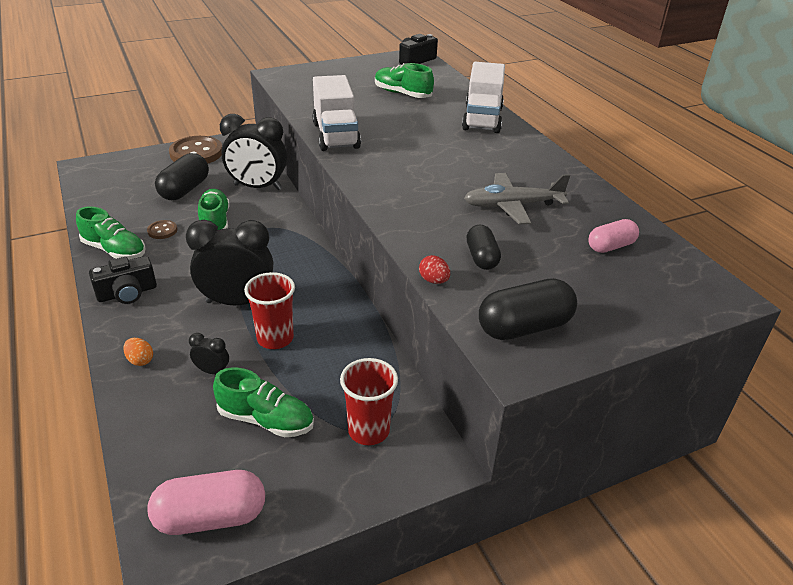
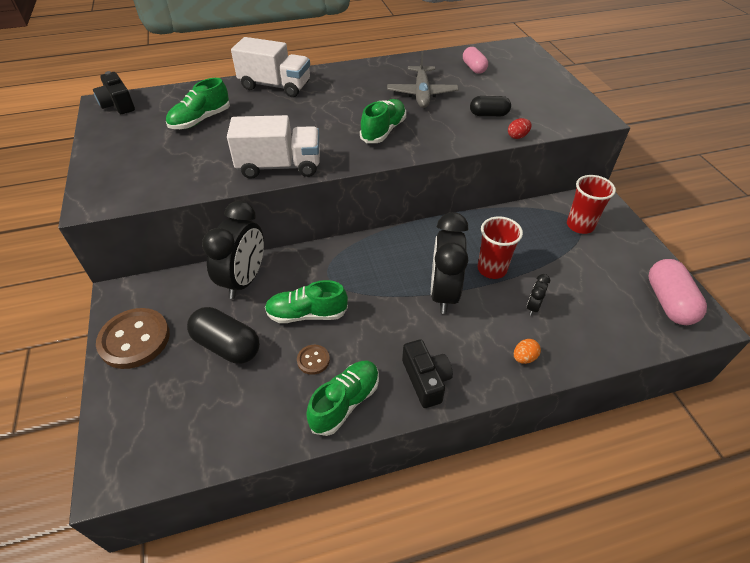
camera: 80 degrees left, 10 degrees up
green shoe [213,368,314,437] -> green shoe moved to [360,99,406,143]
black capsule [479,278,577,340] -> none

